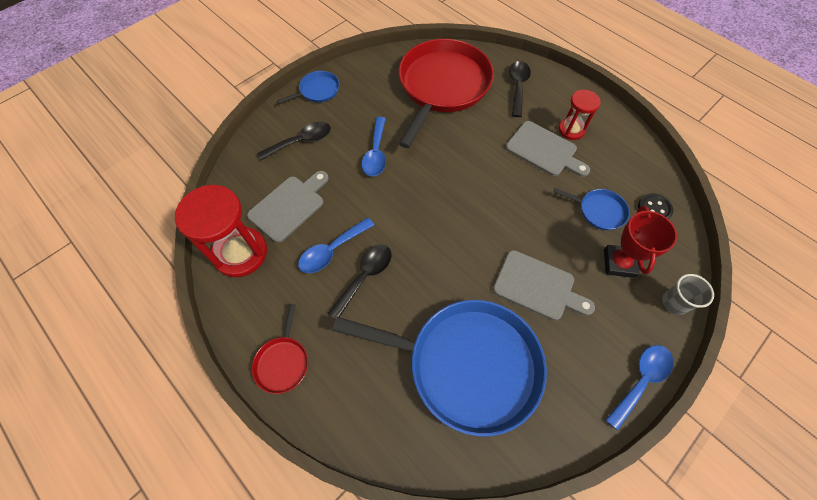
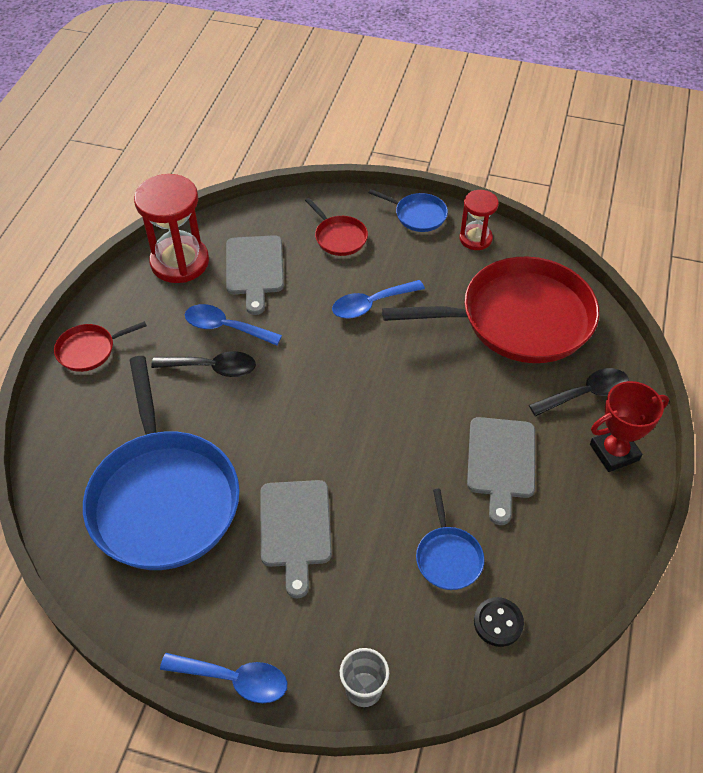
camera: 60 degrees right, 10 degrees down
grey cutting board [247,171,329,243] -> grey cutting board turned 75 degrees clockwise [226,235,284,315]
black spoon [257,122,331,160] -> red pan [305,198,368,256]
red hourglass [558,90,601,140] -> red hourglass moved to [460,190,499,250]
red trophy [604,206,677,278] -> red trophy moved to [590,381,669,472]

